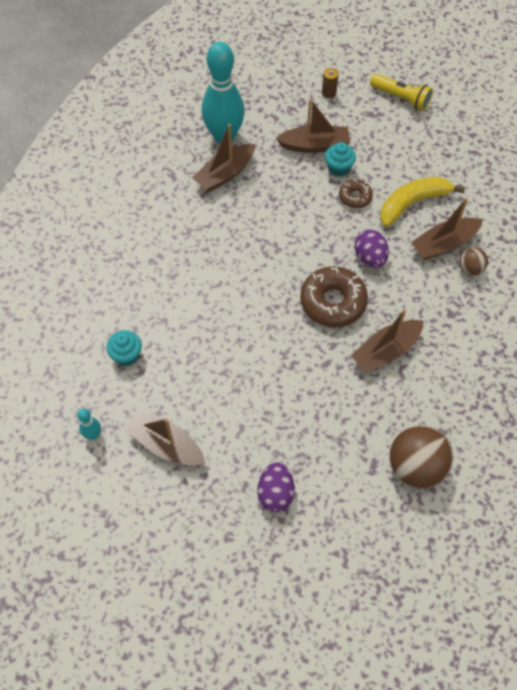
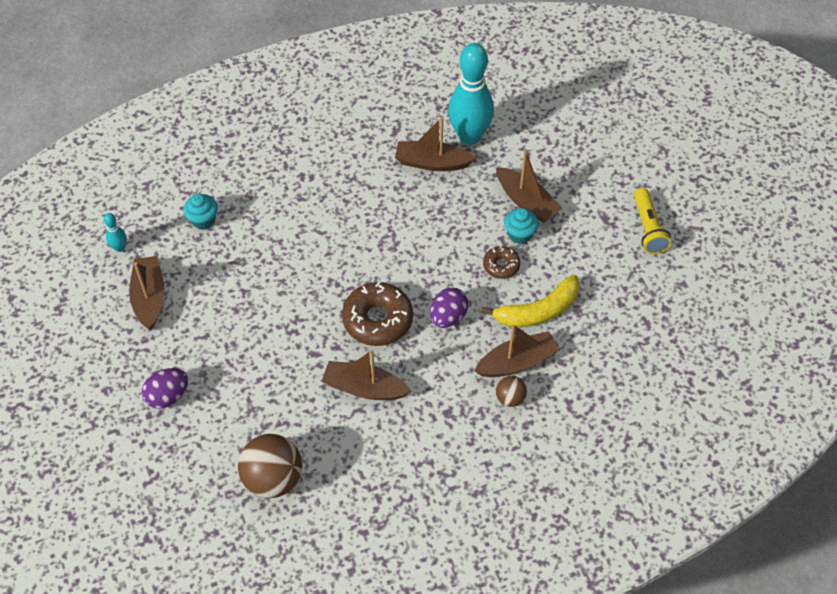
camera: 50 degrees right, 5 degrees down
brown battery [322,68,339,98] -> none
yellow banana [380,177,465,227] -> yellow banana turned 135 degrees clockwise [481,274,580,327]
brown boat [411,198,483,260] -> brown boat turned 135 degrees clockwise [474,324,560,377]

